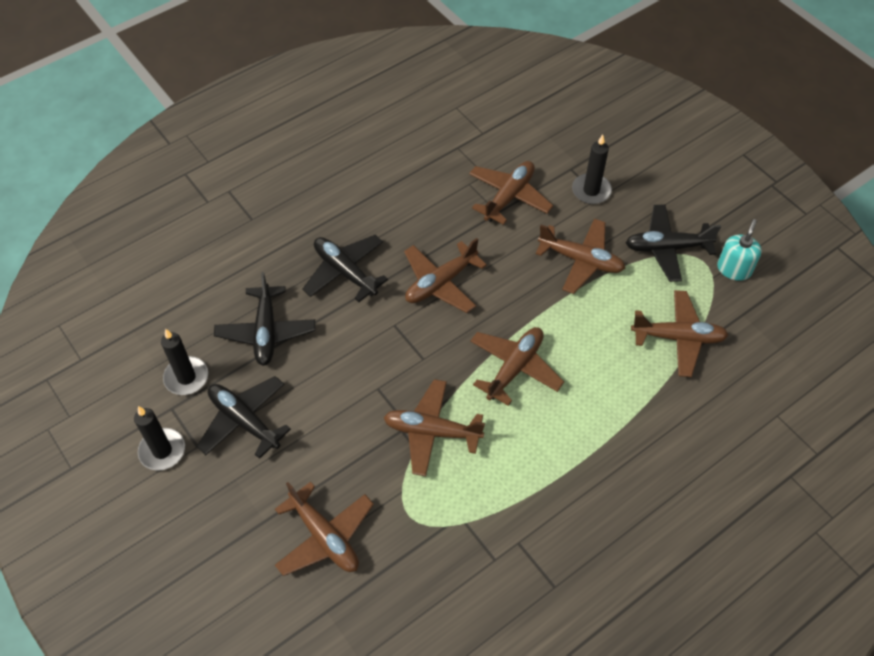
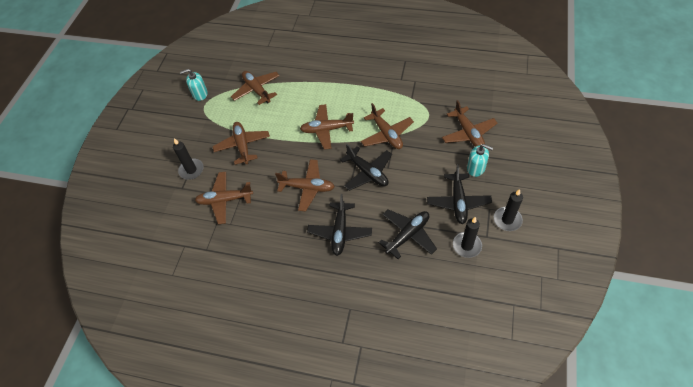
camera: 125 degrees left, 0 degrees up
brown plane [275,482,374,576] -> brown plane turned 150 degrees clockwise [442,100,497,147]
black plane [626,204,721,282] -> black plane moved to [340,144,392,191]
none -> turquoise soap dispenser [467,144,493,177]

